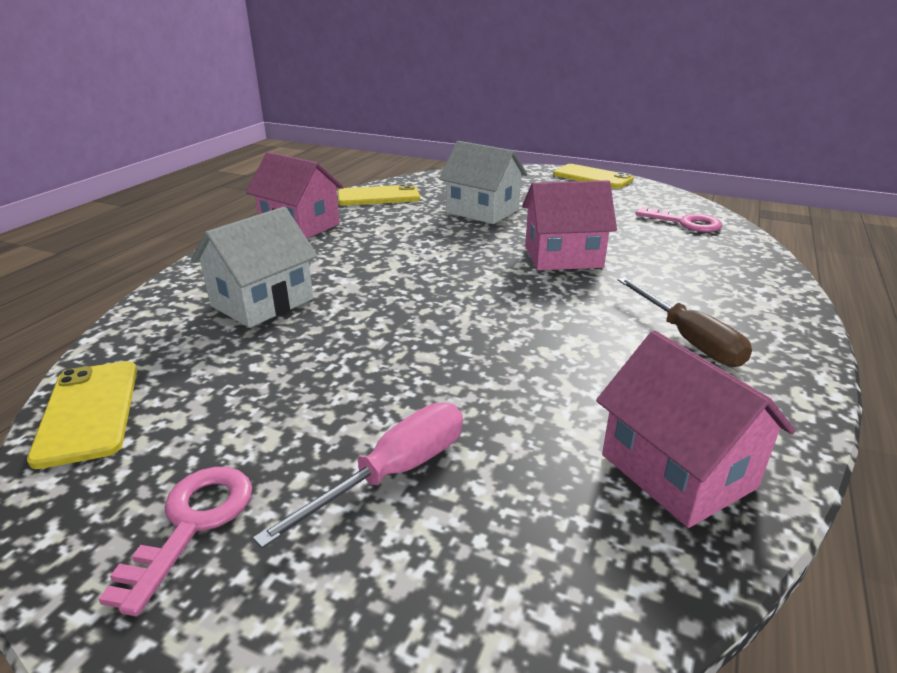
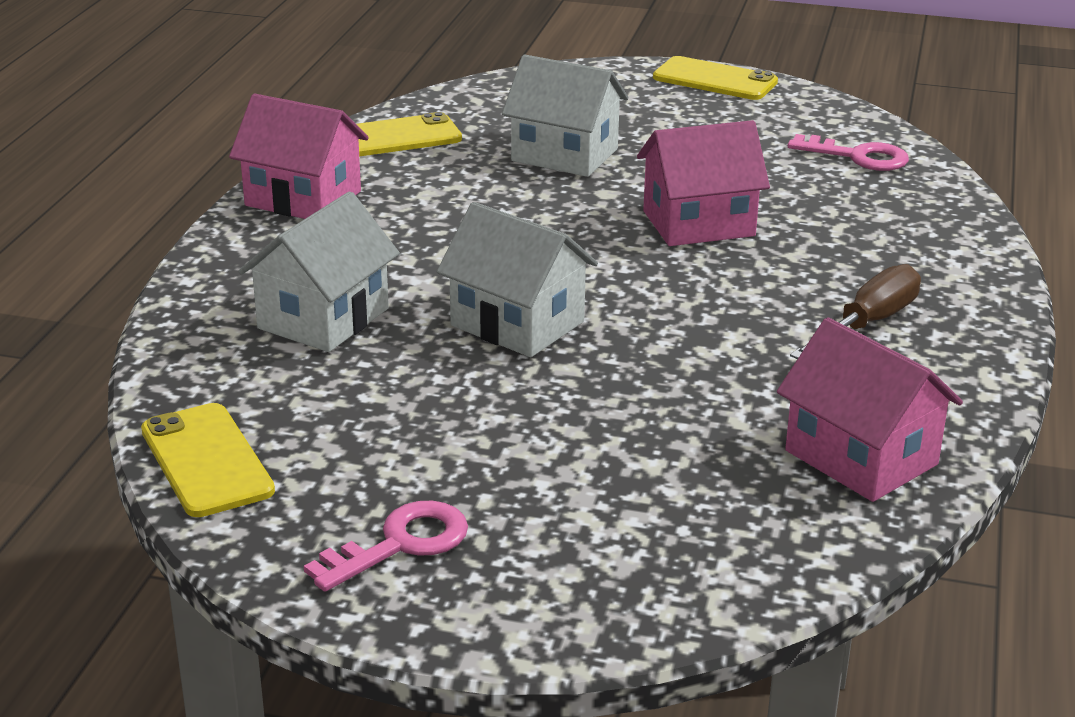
camera: 10 degrees left, 0 degrees up
pink key [98,467,252,616] -> pink key turned 45 degrees clockwise [304,501,468,592]
pink screwdriver [253,403,463,548] -> none
brown screwdriver [617,277,752,367] -> brown screwdriver turned 105 degrees counterclockwise [790,264,921,359]
none -> white house [437,202,598,357]

